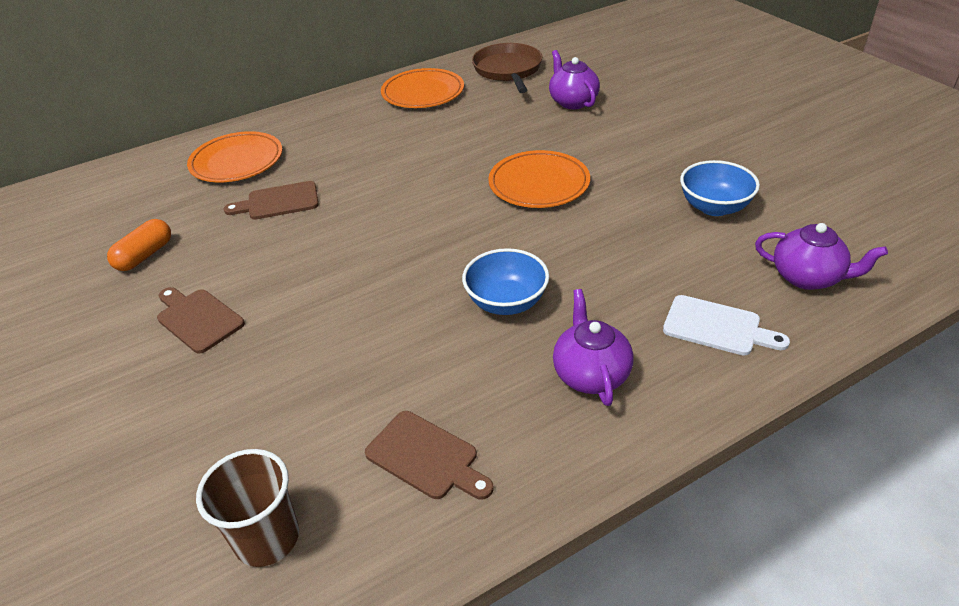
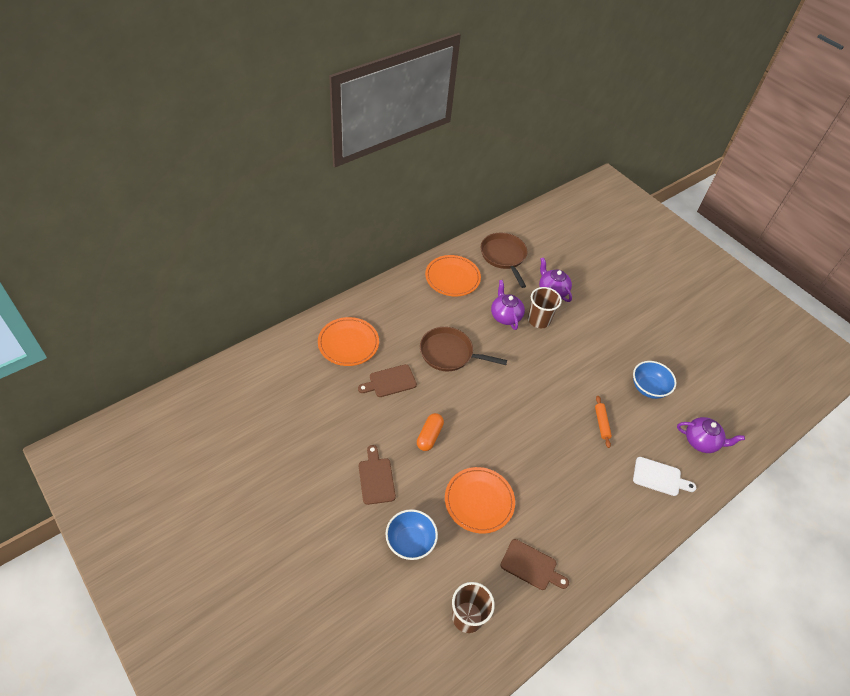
camera: 15 degrees left, 10 degrees up
orange capsule [107,219,171,271] -> orange capsule moved to [417,413,444,451]
brown cutting board [157,287,245,353] -> brown cutting board turned 45 degrees clockwise [359,445,396,505]
blue bowl [462,248,549,315] -> blue bowl moved to [385,509,438,560]
orange plate [488,150,590,208] -> orange plate moved to [445,467,515,534]
purple teapot [553,289,634,406] -> purple teapot moved to [491,280,525,330]
none -> brown pan [420,327,507,371]
none -> brown cup [528,287,562,328]
none -> orange rolling pin [595,396,612,448]

